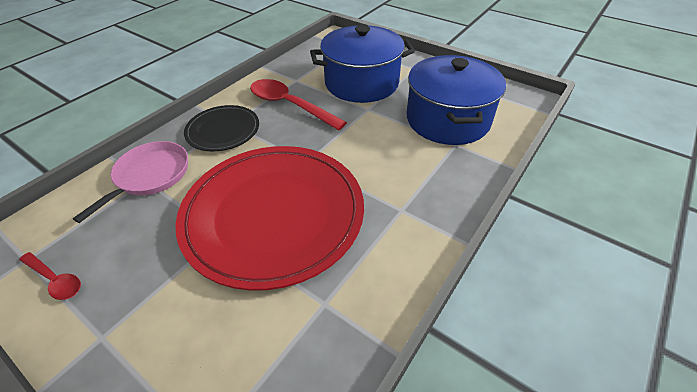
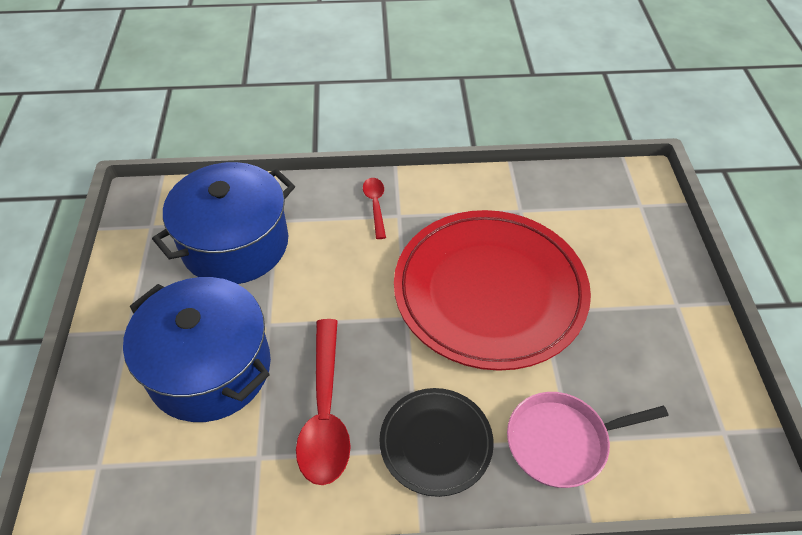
camera: 130 degrees left, 5 degrees up
red spoon [19,252,81,300] -> red spoon moved to [363,178,386,239]

